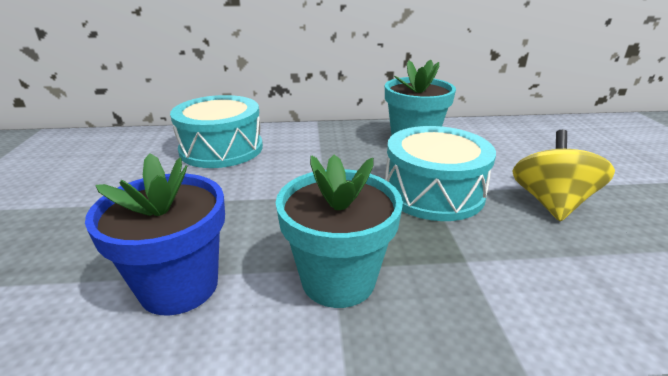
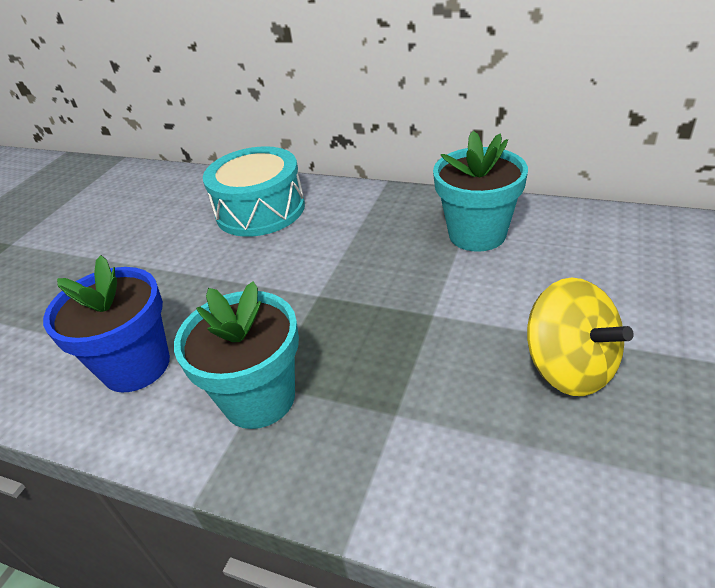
camera: 30 degrees right, 10 degrees up
turquoise drum [385,126,496,221] -> none
yellow spinning top [512,130,615,221] -> yellow spinning top turned 105 degrees clockwise [527,278,634,396]

